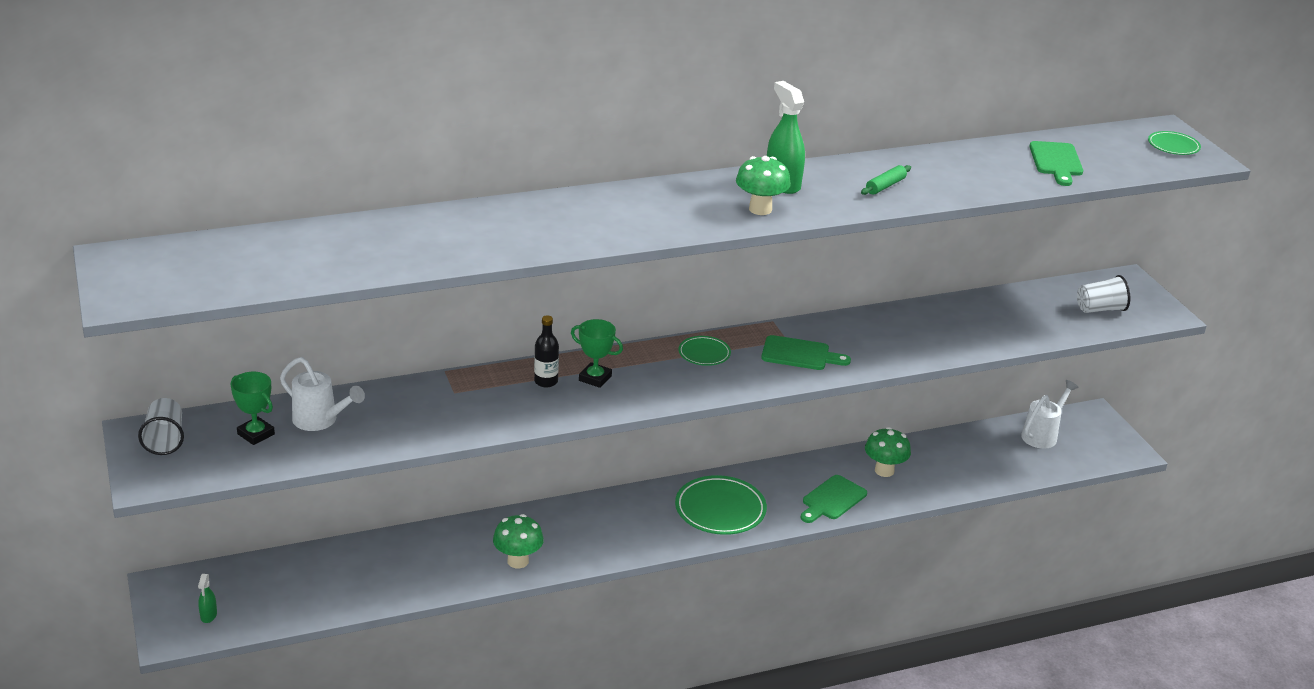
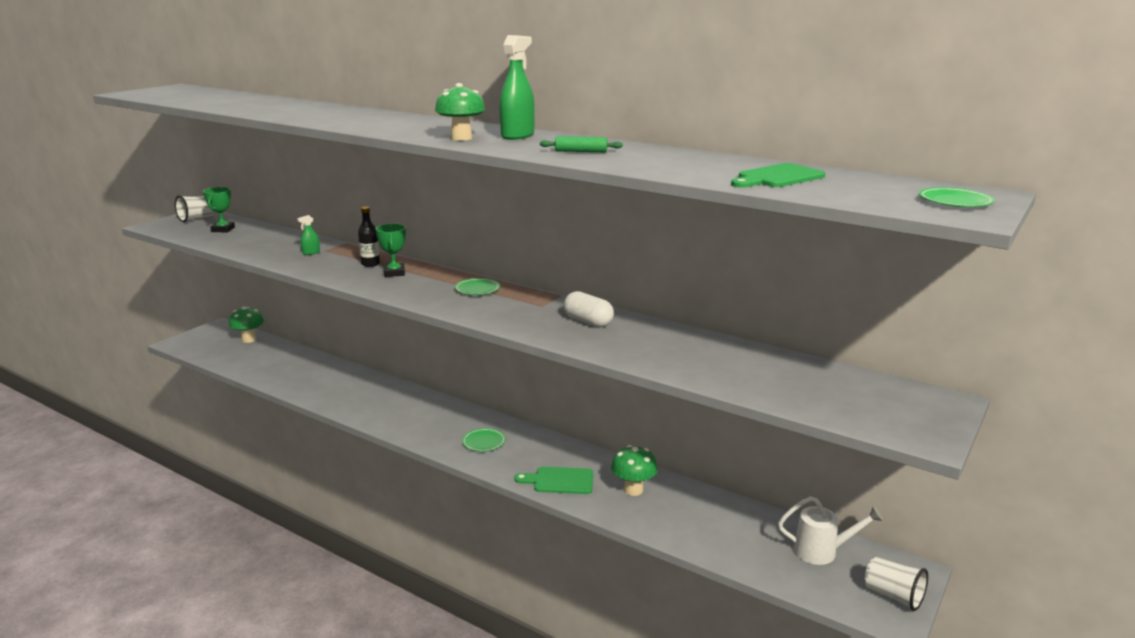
camera: 55 degrees right, 10 degrees down
green spray bottle [198,574,217,623] -> green spray bottle moved to [297,215,320,255]
white watering can [280,357,365,431] -> none
green mushroom [493,514,544,568] -> green mushroom moved to [229,306,264,343]
green plate [675,475,767,535] -> green plate [462,428,506,452], size x0.54
green cutting board [761,335,851,370] -> none
white cup [1077,275,1130,313] -> white cup moved to [865,557,928,611]
none -> white capsule [564,291,614,327]

